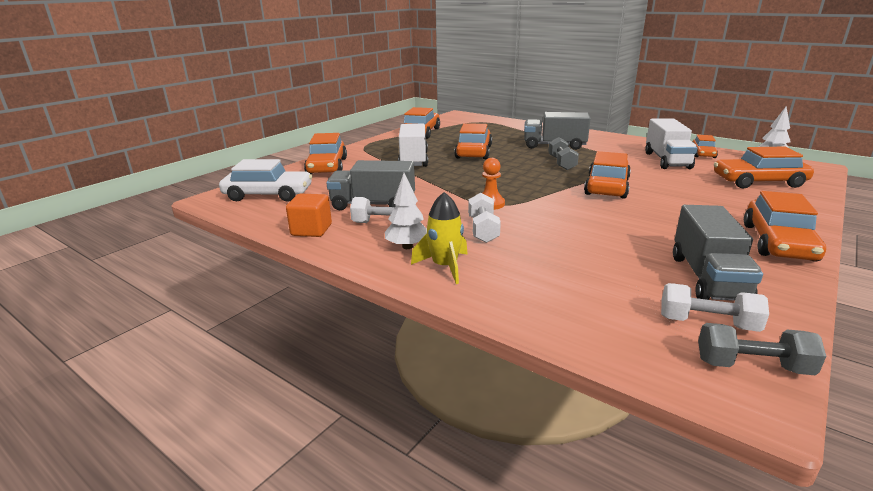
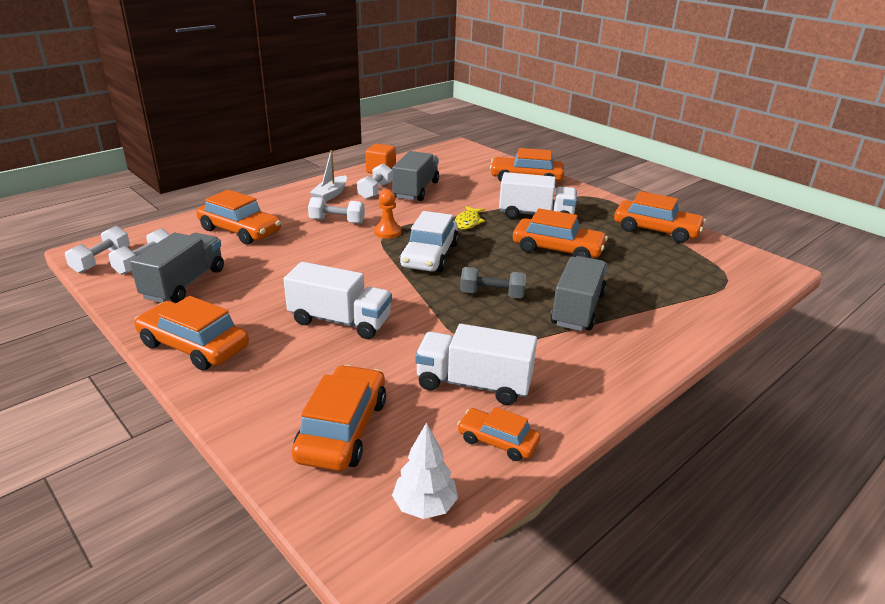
camera: 100 degrees right, 5 degrees up
white car [219,159,312,202] -> white car moved to [400,211,459,272]
white tree [385,173,427,249] -> white boat [310,150,347,202]
yellow rocket [411,192,468,284] -> none
orange car [584,151,631,198] -> orange car moved to [196,190,281,245]
grey truck [673,205,763,301] -> grey truck turned 90 degrees clockwise [130,233,224,303]
grey dumbbell [698,323,826,375] -> white dumbbell [65,226,130,273]
none -> white truck [283,262,392,339]
none -> yellow fish [455,206,485,229]

